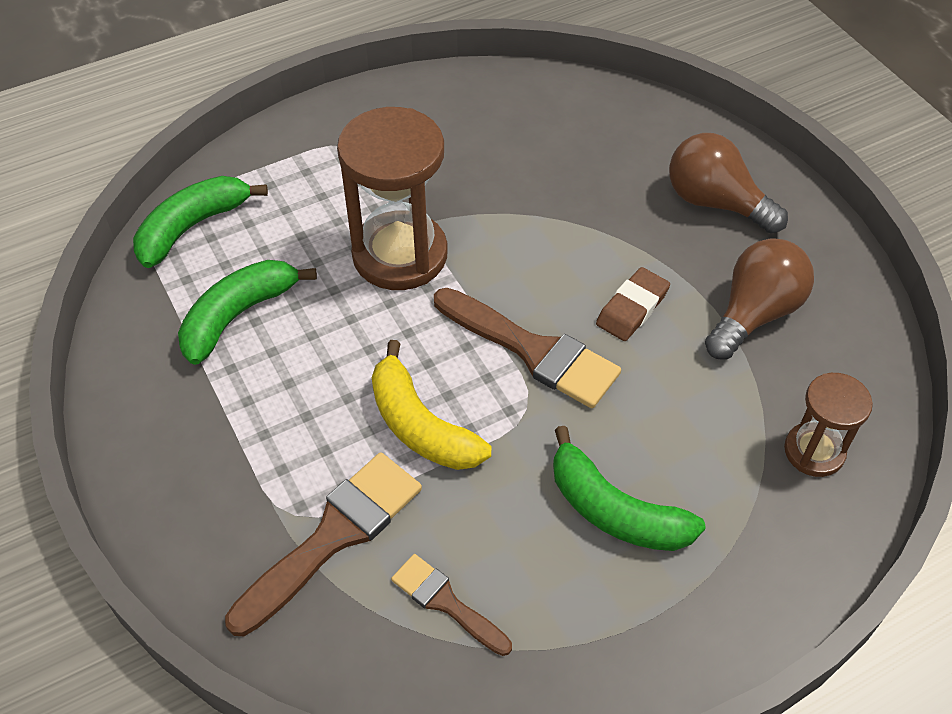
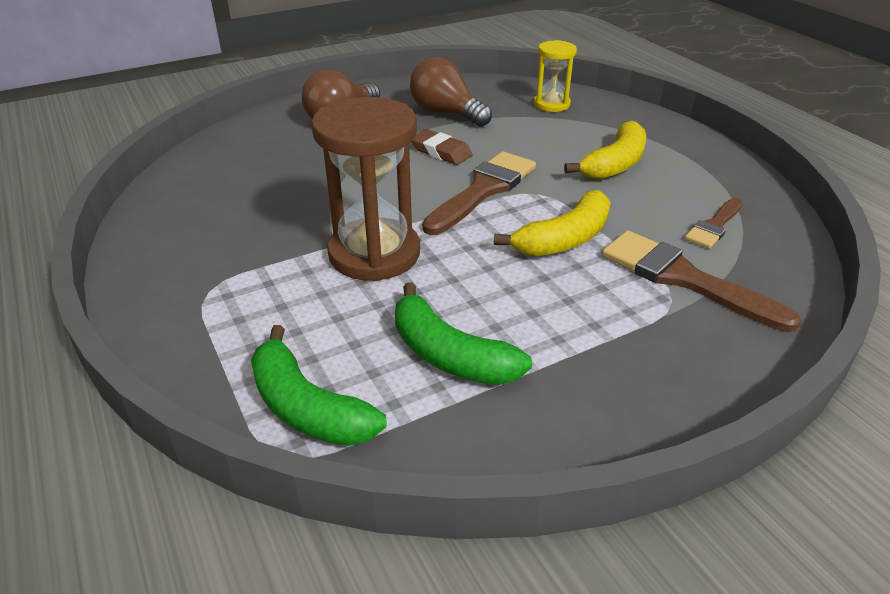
camera: 90 degrees left, 15 degrees down
green banana [553,426,706,551] -> yellow banana [564,121,646,180]
brown hourglass [784,373,873,477] -> yellow hourglass [534,40,577,112]

